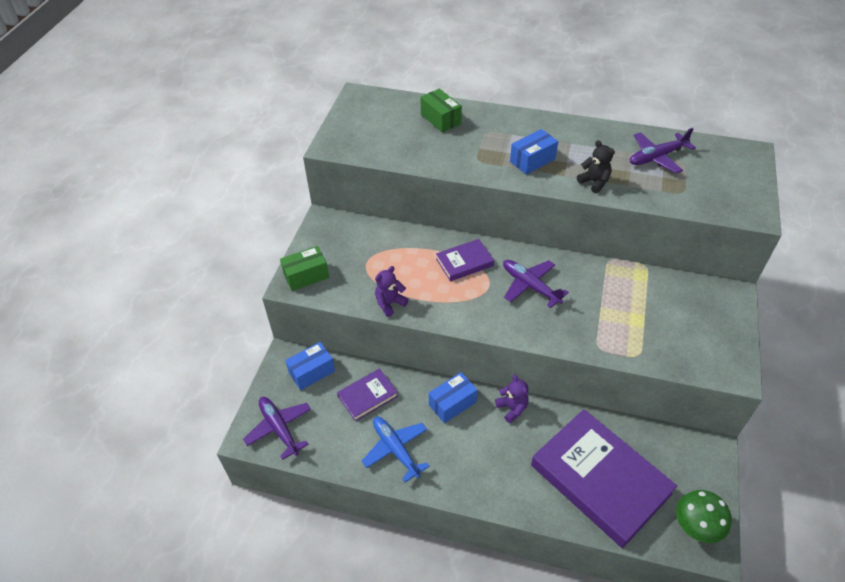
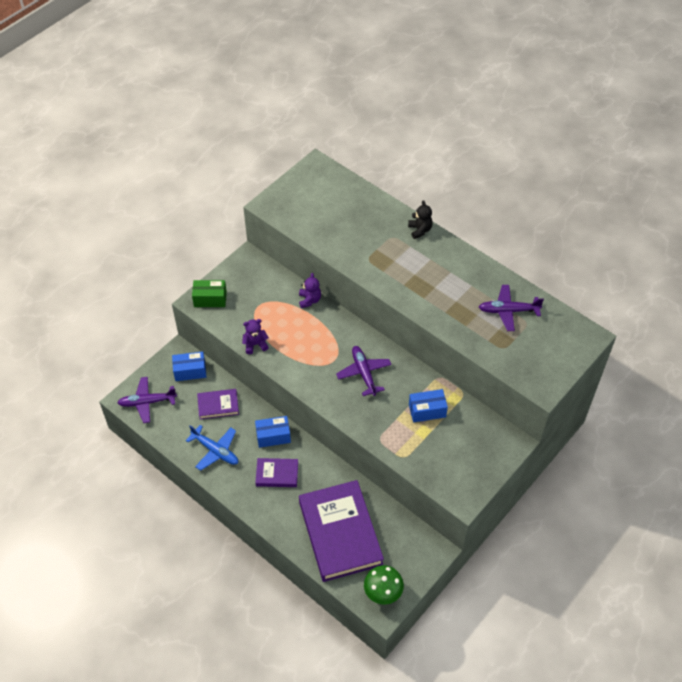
camera: 25 degrees right, 5 degrees up
purple plane [243,397,311,460] -> purple plane turned 90 degrees counterclockwise [117,377,177,423]
blue plane [362,417,430,482] -> blue plane turned 135 degrees clockwise [186,425,238,471]
green box [420,89,462,133] -> none
purple book [436,239,494,281] -> purple book moved to [255,458,298,487]
purple teddy bear [495,374,529,423] -> purple teddy bear moved to [299,273,321,308]
blue box [510,129,558,175] -> blue box moved to [409,389,448,422]
black teddy bear [577,140,615,193] -> black teddy bear moved to [408,200,433,239]

